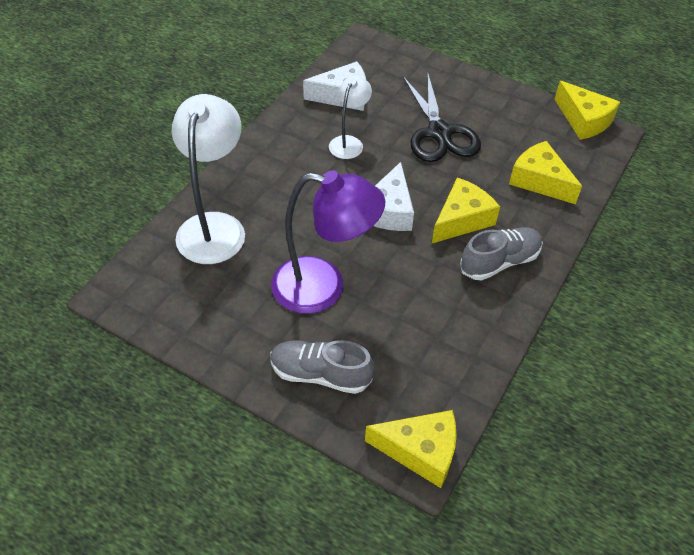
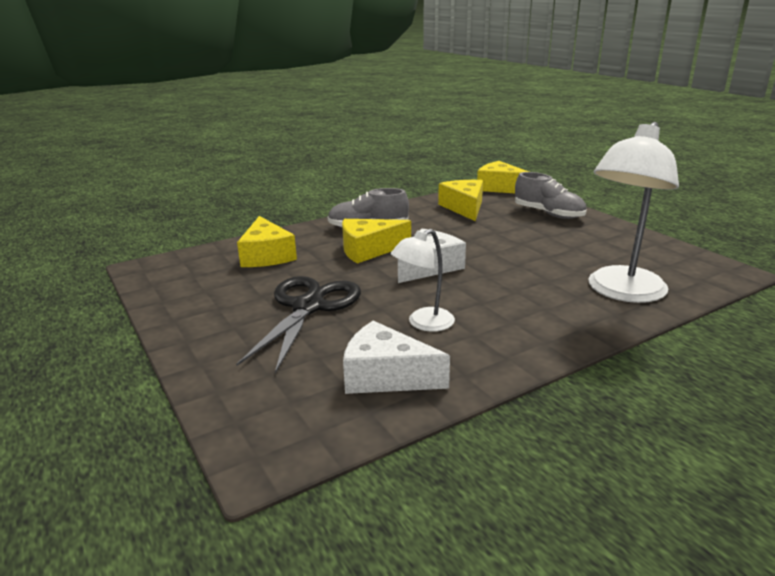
camera: 150 degrees left, 25 degrees down
purple lamp [271,170,385,314] -> none
yellow cheese [555,81,620,140] -> yellow cheese moved to [438,180,483,221]

